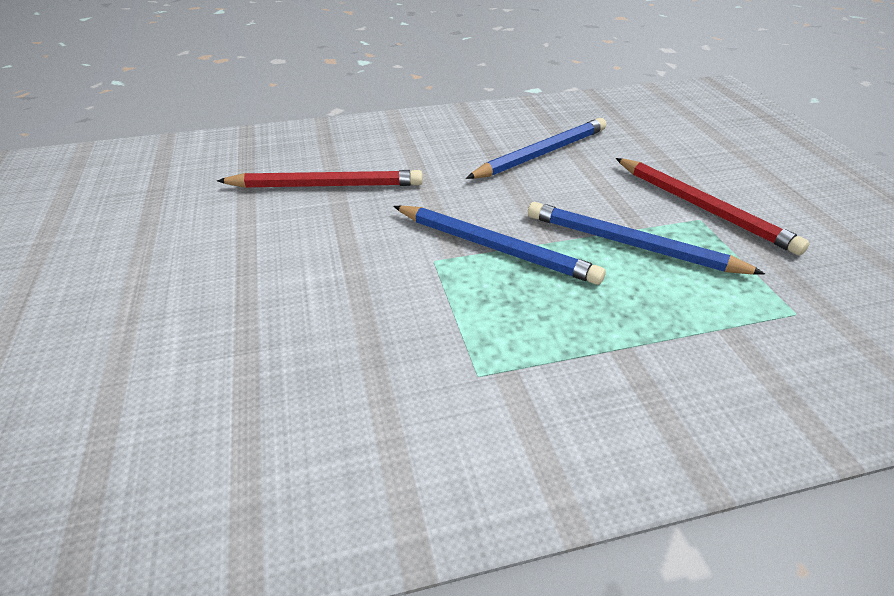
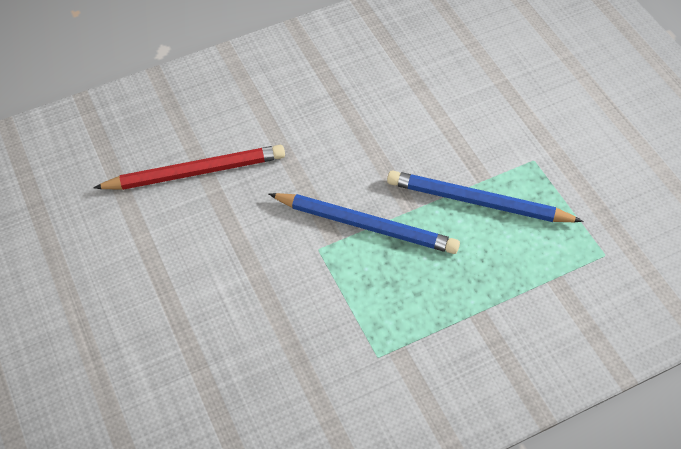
camera: 10 degrees left, 15 degrees up
blue pencil [466,118,607,179] -> none
red pencil [615,158,809,255] -> none

